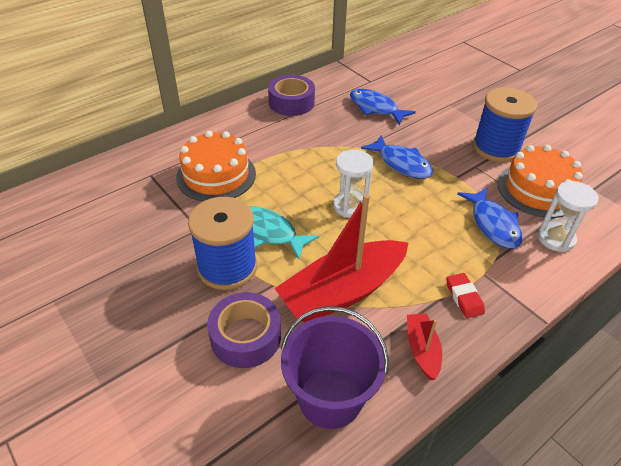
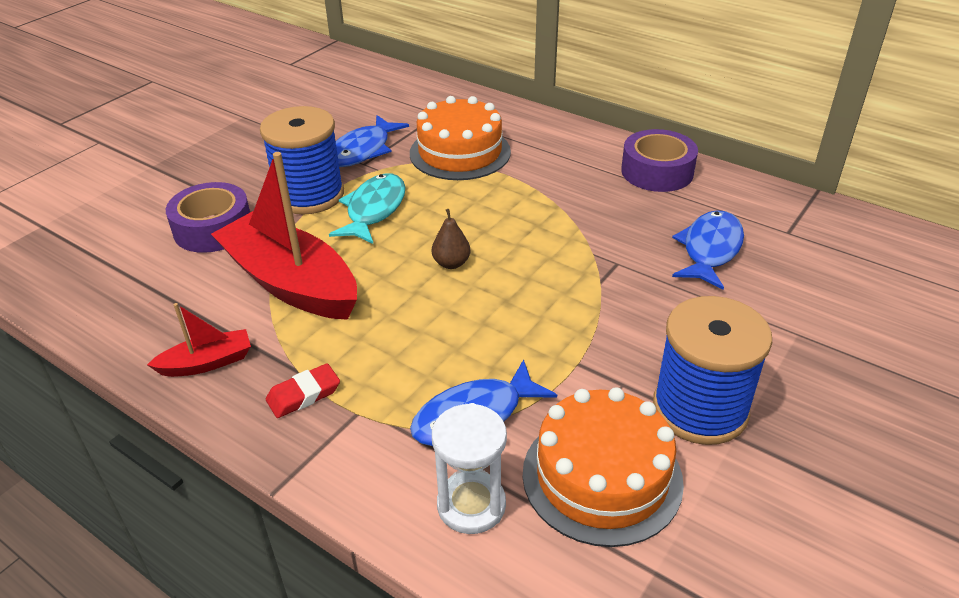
camera: 75 degrees right, 5 degrees down
purple bucket [281,306,389,429] -> none
white hourglass [333,150,374,218] -> brown pear [432,209,470,269]
blue fish [361,135,433,179] -> blue fish moved to [336,115,409,167]

